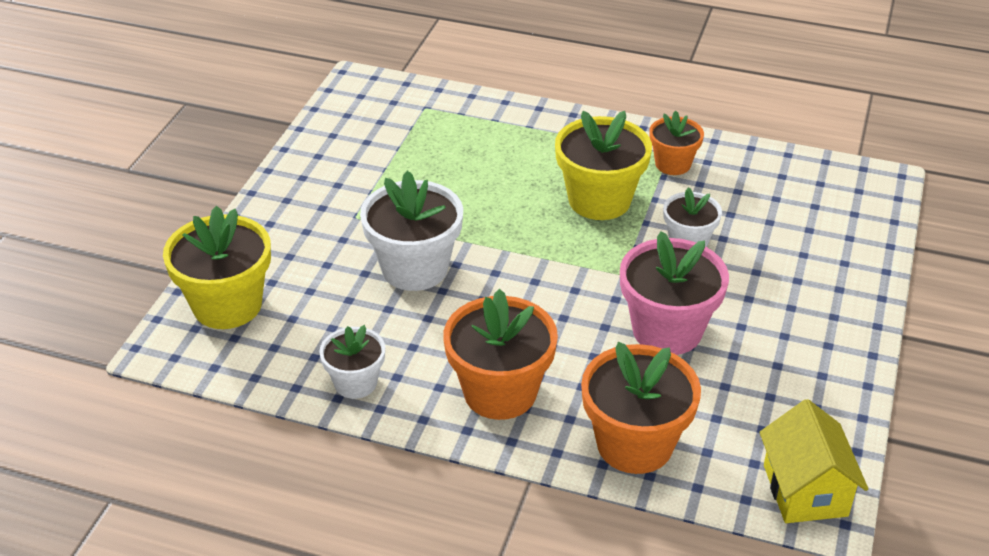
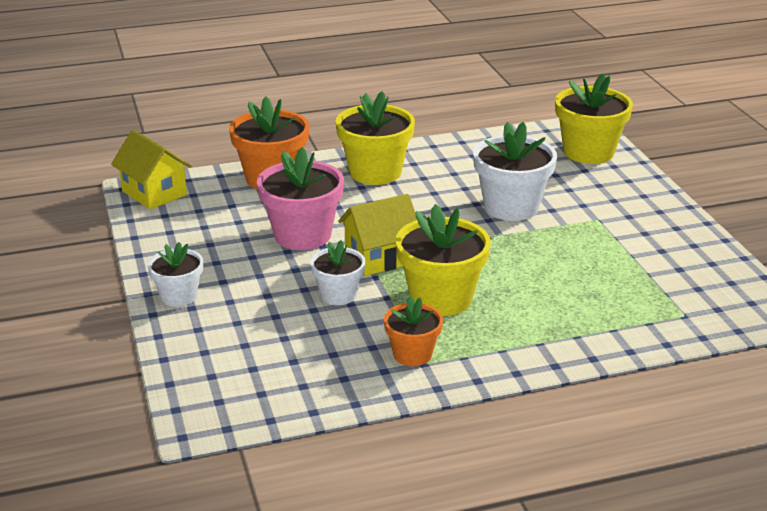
camera: 145 degrees right, 10 degrees down
white flower pot [319,325,385,399] -> white flower pot moved to [148,242,203,307]
orange flower pot [443,289,558,420] -> yellow flower pot [336,91,415,185]
none -> yellow house [338,194,417,276]

